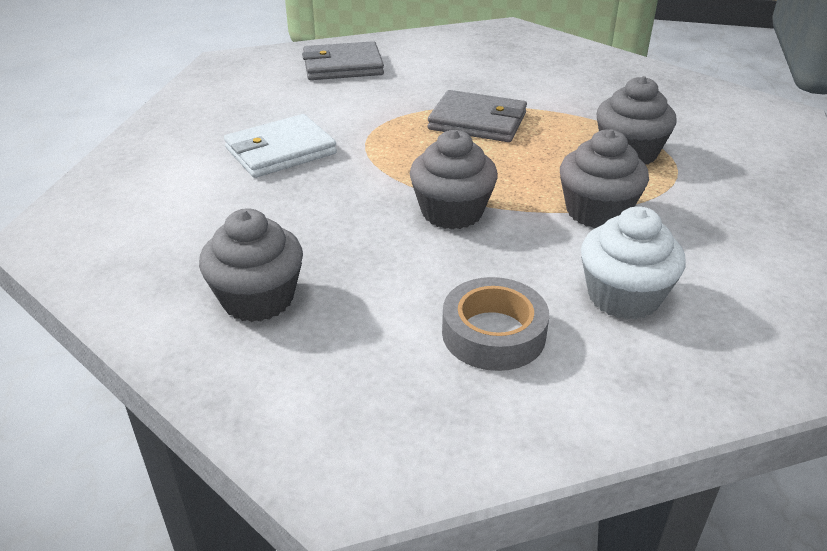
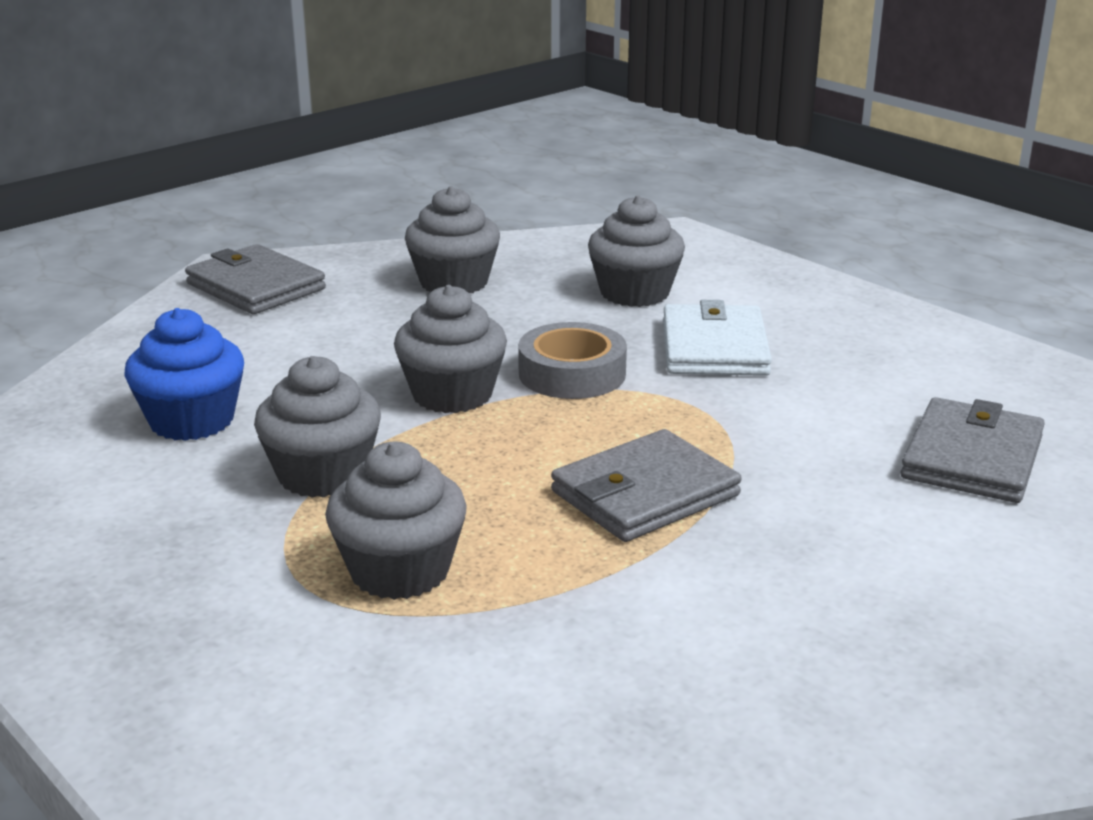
camera: 125 degrees right, 10 degrees down
grey tape [442,277,549,371] -> grey tape moved to [518,322,627,399]
white cupcake [581,206,686,319] -> blue cupcake [124,308,244,441]
none -> grey wallet [185,244,326,314]
none -> grey cupcake [588,195,685,307]

